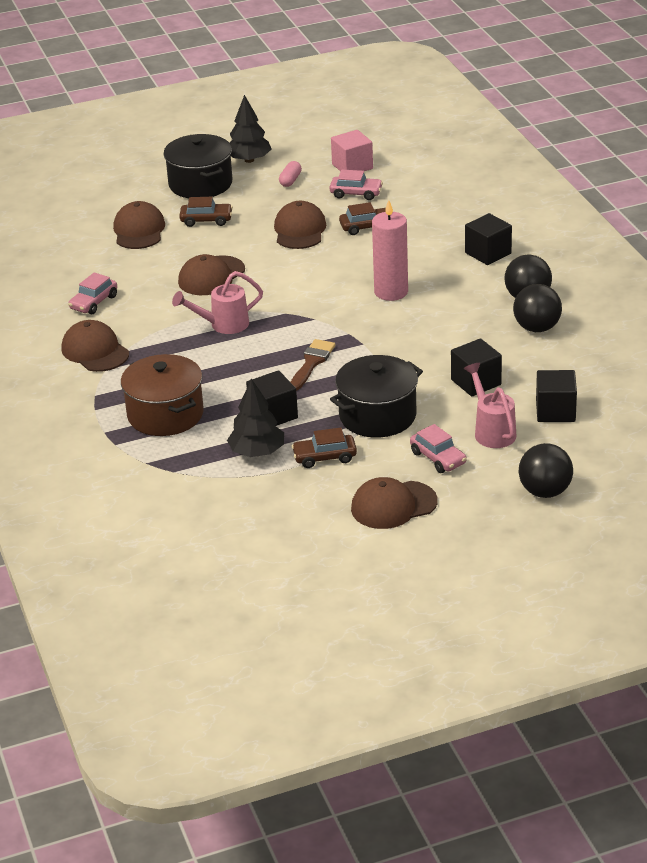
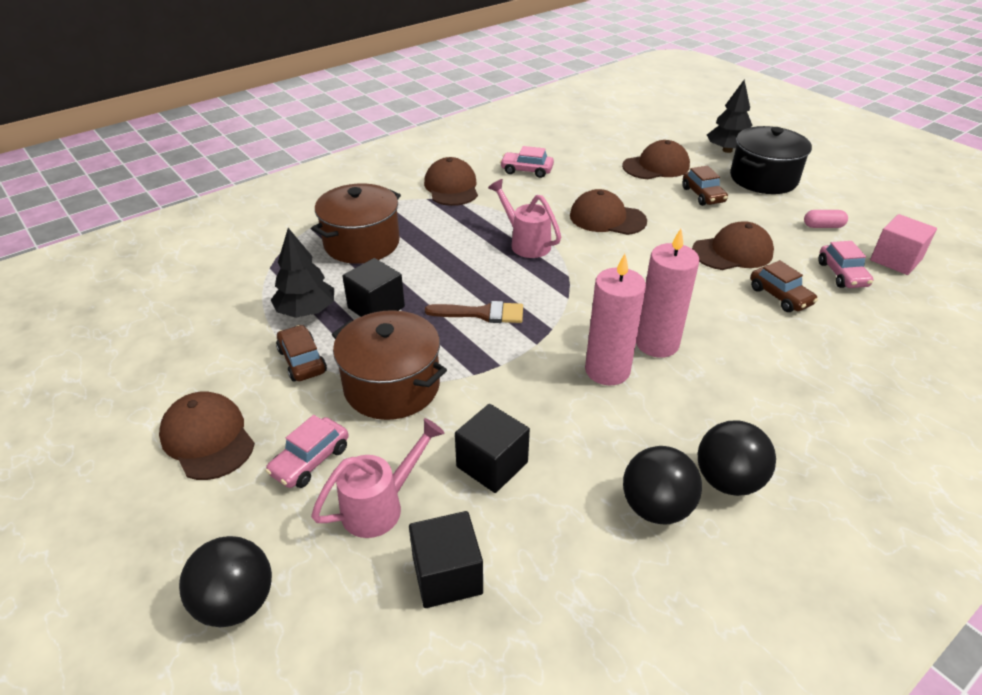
camera: 70 degrees right, 5 degrees up
brown cap [61,320,129,372] -> brown cap turned 45 degrees counterclockwise [424,157,478,206]
black tree [230,95,271,163] -> black tree moved to [707,80,753,153]
black pot [330,355,423,437] -> brown pot [332,310,447,420]
black cube [465,213,512,265] -> none
none -> pink candle [585,254,646,385]

